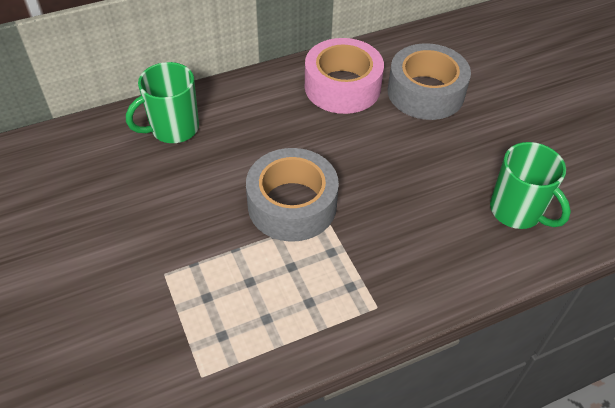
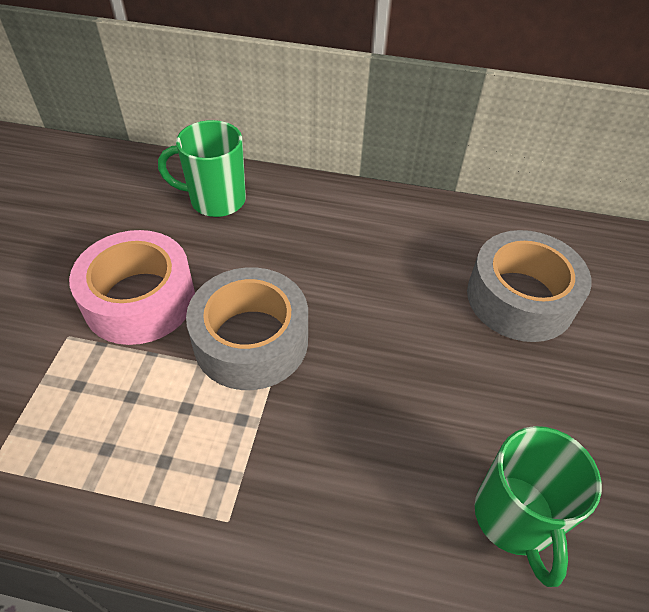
camera: 35 degrees right, 0 degrees up
pink tape [305,38,384,114] -> pink tape moved to [69,230,195,345]

